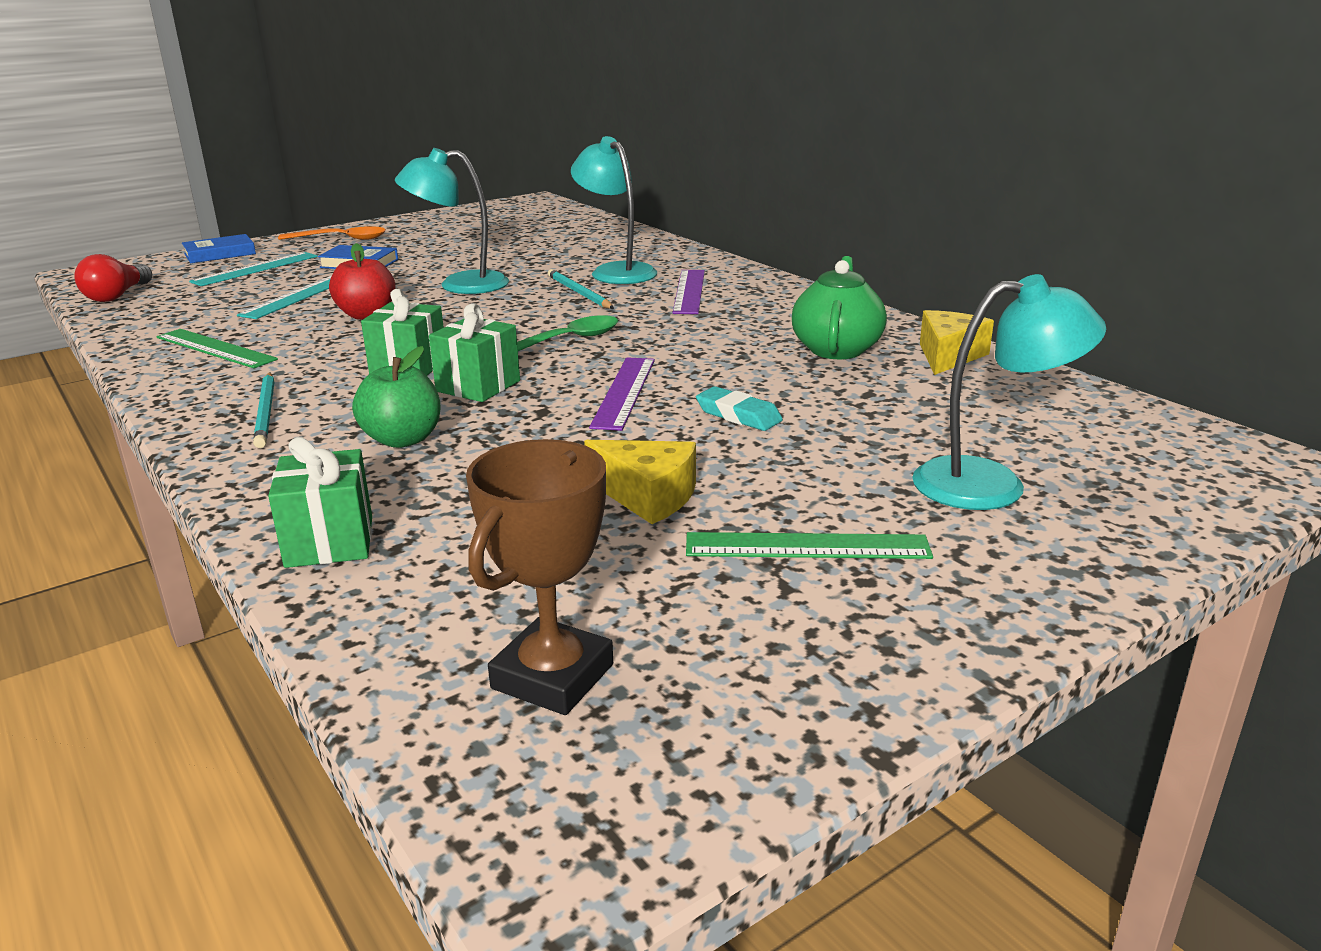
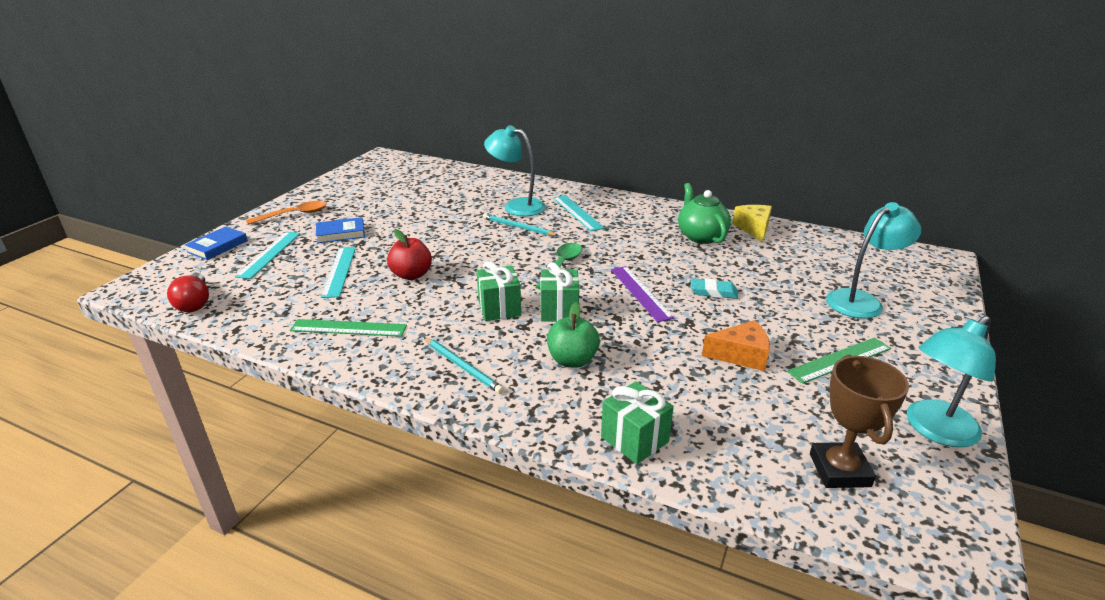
camera: 30 degrees left, 5 degrees up
turquoise lamp [395,148,509,294] -> turquoise lamp moved to [907,316,996,447]
yellow cheese [584,440,696,524] -> orange cheese [702,320,770,371]
purple ruler [672,270,705,314] -> turquoise ruler [553,195,604,231]

